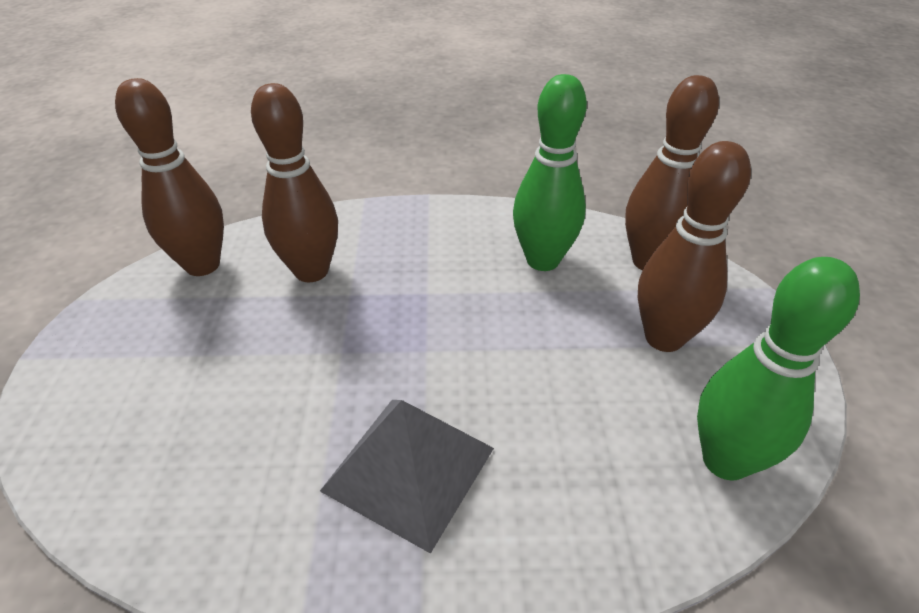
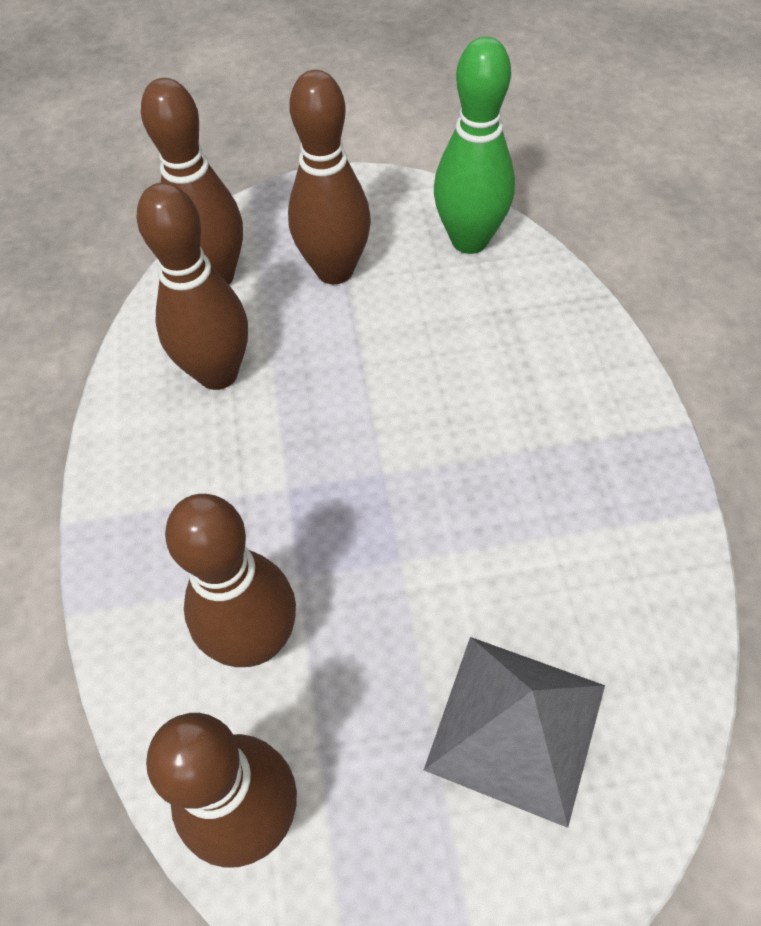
camera: 95 degrees left, 15 degrees up
grey pyramid [320,400,494,554] -> grey pyramid moved to [424,637,605,828]
green bowling pin [513,74,587,271] -> brown bowling pin [136,183,248,390]

